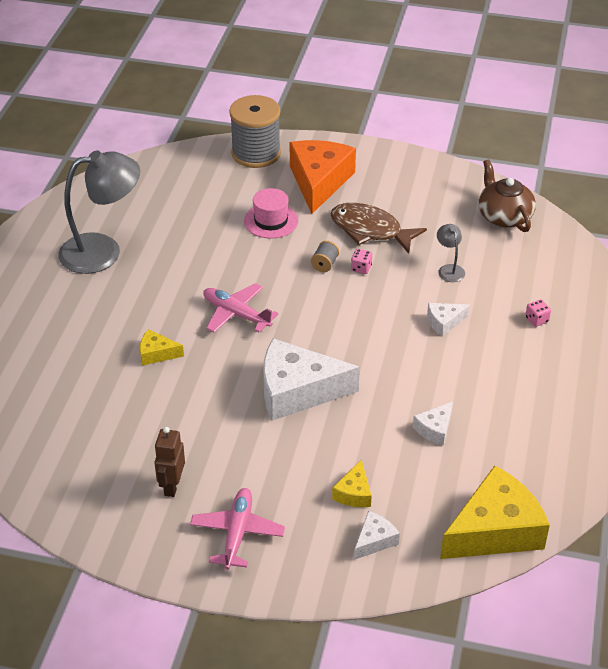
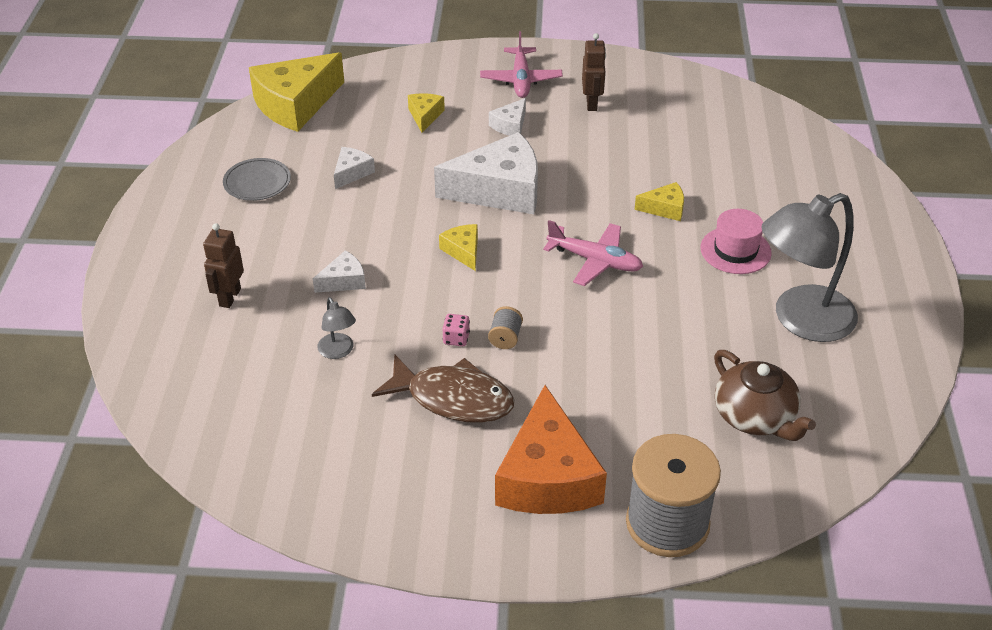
camera: 170 degrees right, 0 degrees up
pink hat [244,188,298,239] -> pink hat moved to [701,209,772,274]
white cheese [354,511,400,560] -> white cheese moved to [489,98,526,136]
brown teapot [478,160,536,232] -> brown teapot moved to [714,350,816,441]
pink dice [525,299,551,327] -> brown robot [203,223,244,308]
none -> grey plate [223,158,291,201]
none -> yellow cheese [439,224,478,271]

